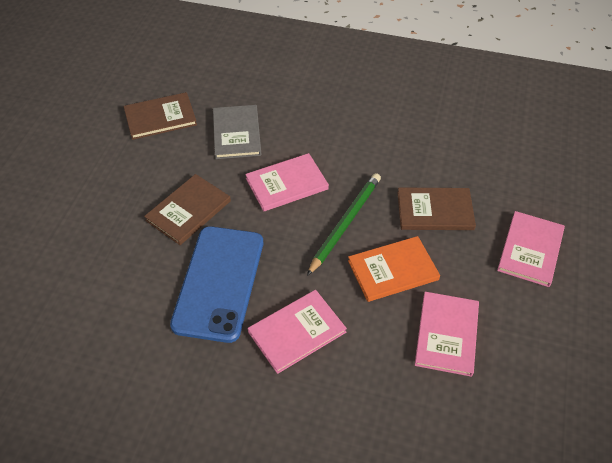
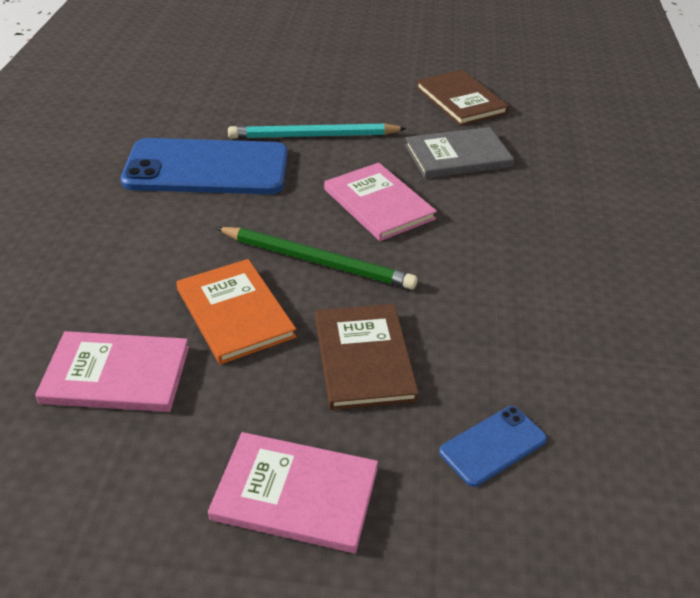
camera: 80 degrees right, 10 degrees down
brown book [144,174,231,245] -> turquoise pencil [228,123,407,139]
pink book [248,290,347,374] -> none
none -> blue phone [439,406,547,487]

